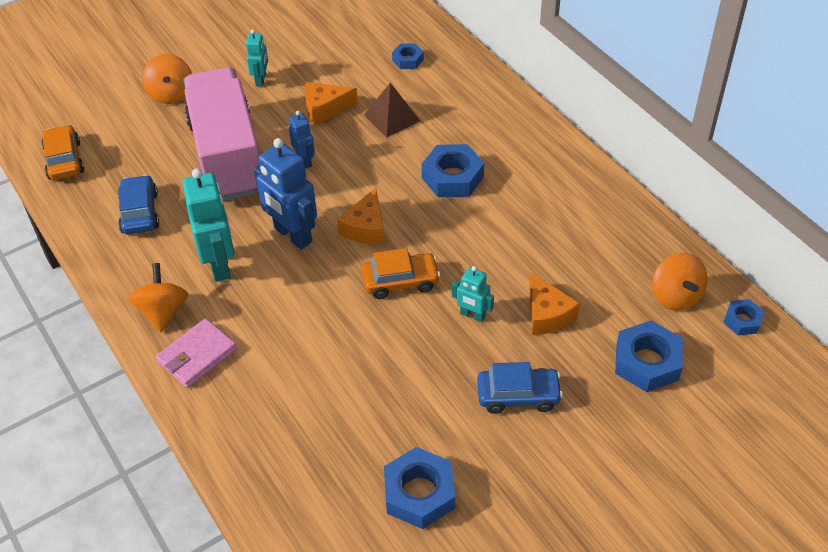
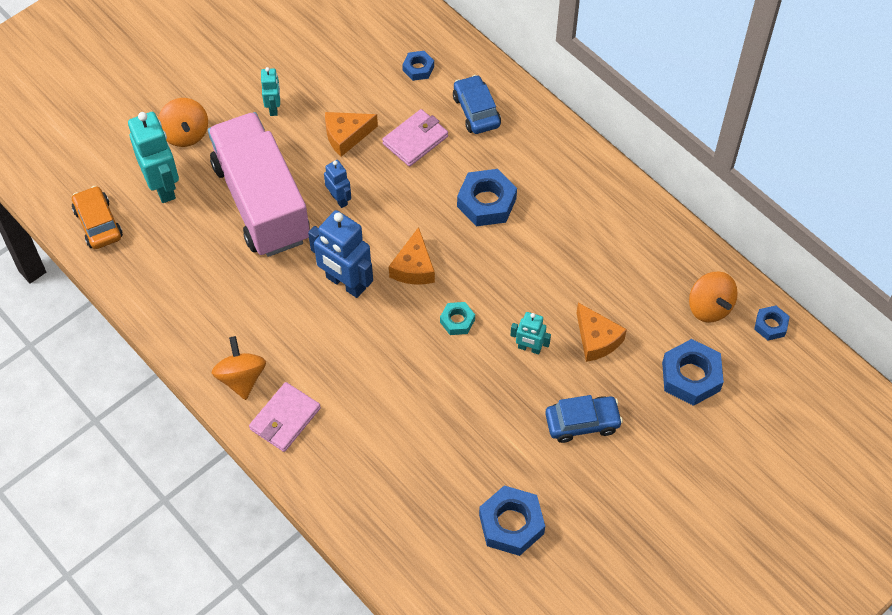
camera: 10 degrees left, 10 degrees up
blue car [118,175,159,234] -> blue car moved to [453,75,501,134]
turquoise robot [183,168,235,282] -> turquoise robot moved to [128,112,179,203]
orange car [361,248,440,299] -> turquoise nut [440,302,475,335]
brown pyramid [364,83,420,138] -> pink wallet [382,109,448,166]

